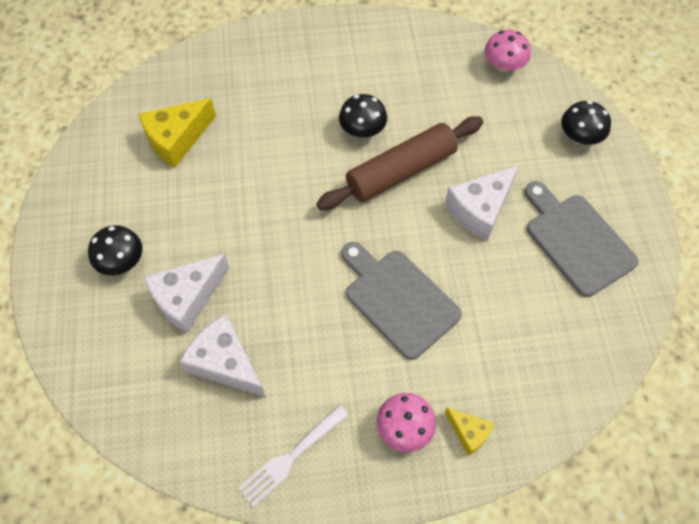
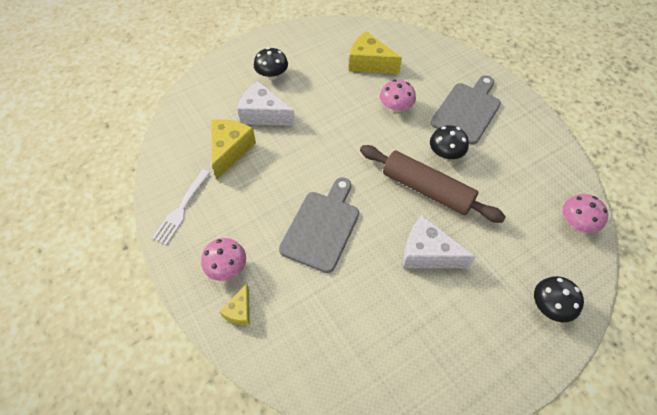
camera: 65 degrees right, 5 degrees down
white cheese [180,314,265,397] -> yellow cheese [211,119,256,179]
white fork [238,405,348,507] -> white fork turned 90 degrees counterclockwise [152,170,210,245]
grey cutting board [525,181,639,297] -> grey cutting board moved to [430,75,501,144]
none -> pink mushroom [380,80,416,113]

